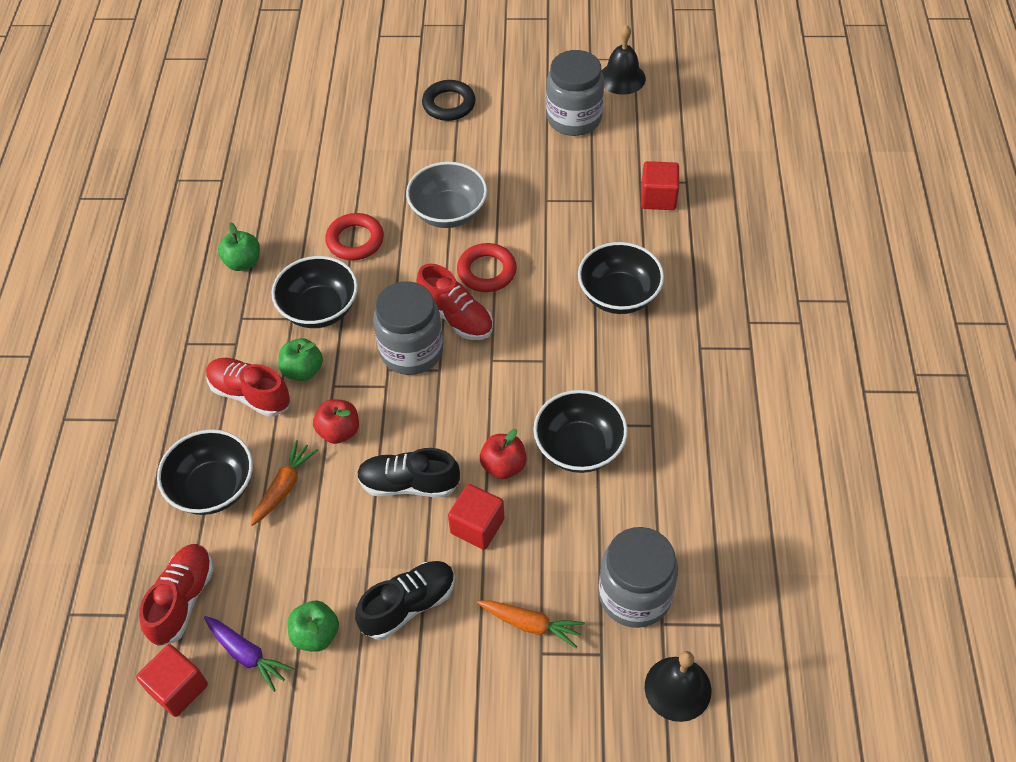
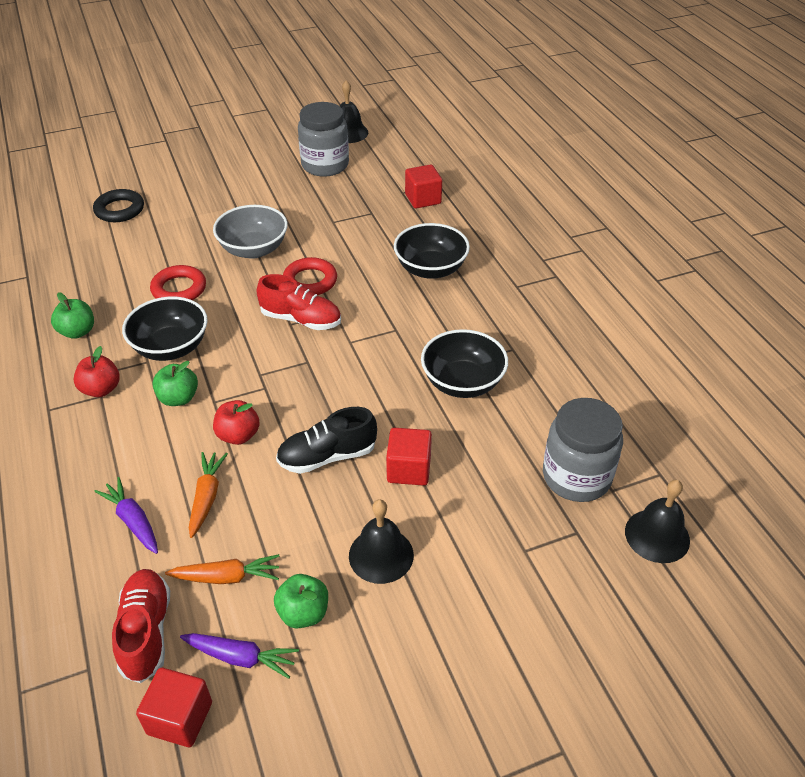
camera: 25 degrees left, 10 degrees down
black bowl [157,429,253,515] -> purple carrot [94,477,158,554]
red shoe [206,358,291,417] -> none
black shoe [355,561,455,640] -> black bell [349,499,414,584]
grey jar [373,281,443,375] -> none
black ring [422,80,476,121] -> black ring moved to [93,189,144,222]
orange carrot [477,600,585,648] -> orange carrot moved to [165,554,279,584]
red apple [480,429,527,479] -> red apple moved to [73,346,120,397]

